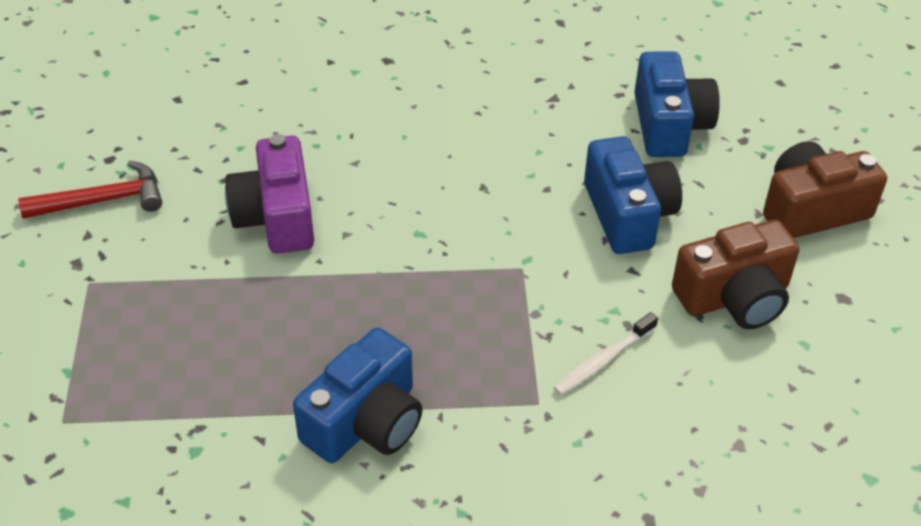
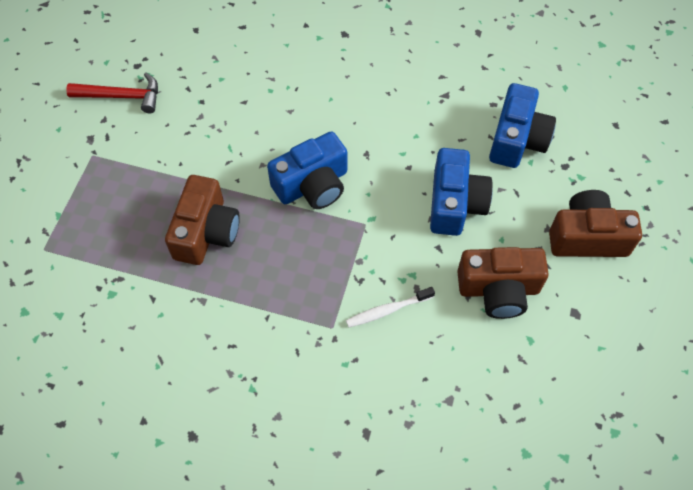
camera: 20 degrees right, 15 degrees up
purple camera [225,134,314,254] -> none
blue camera [293,328,422,463] -> blue camera moved to [267,131,347,209]
none -> brown camera [165,175,240,265]

